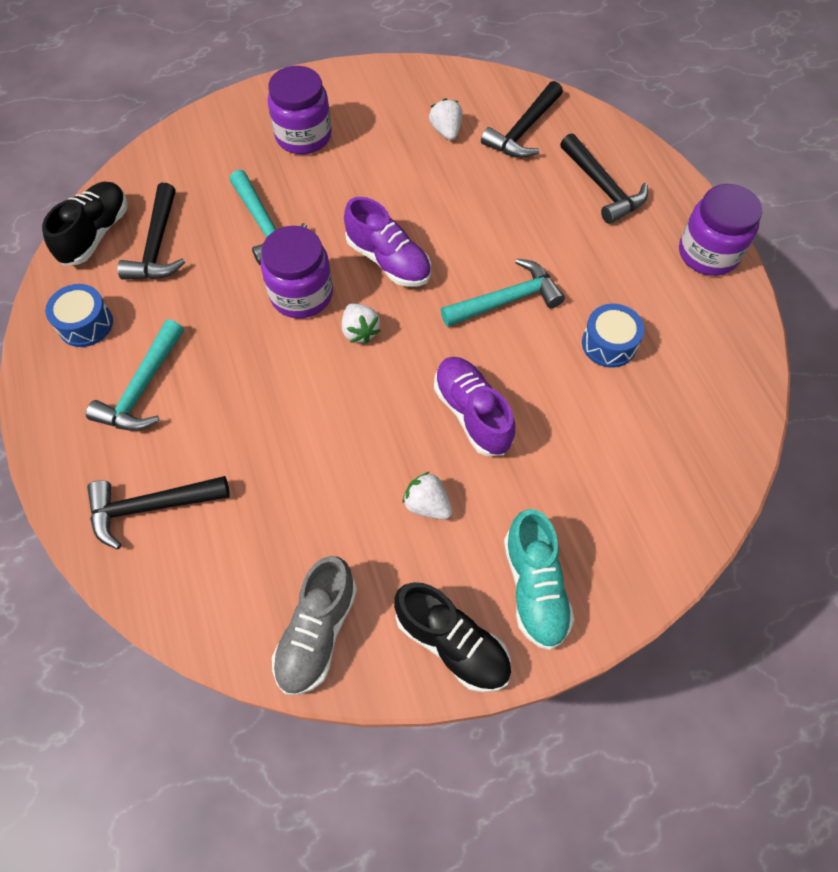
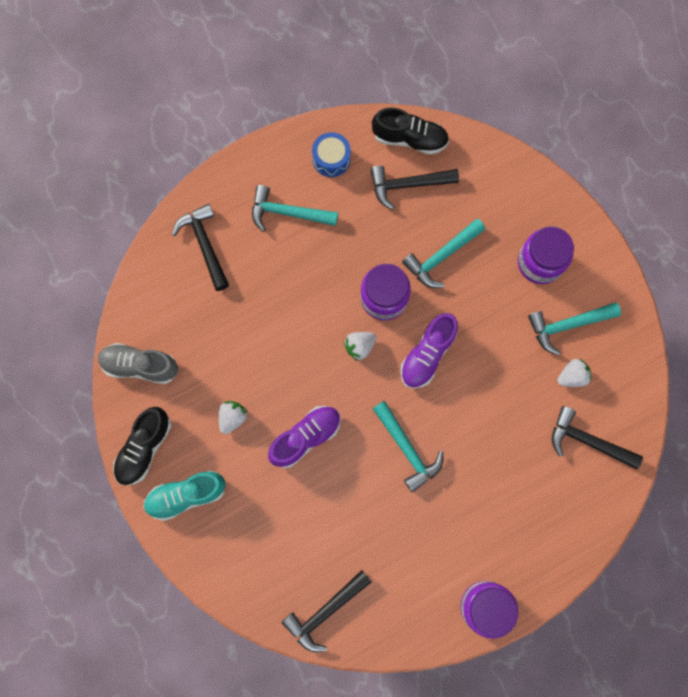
camera: 80 degrees right, 15 degrees up
black hammer [560,133,648,224] -> black hammer moved to [281,570,371,652]
blue drum [582,304,645,368] -> none
none -> turquoise hammer [528,303,621,355]

